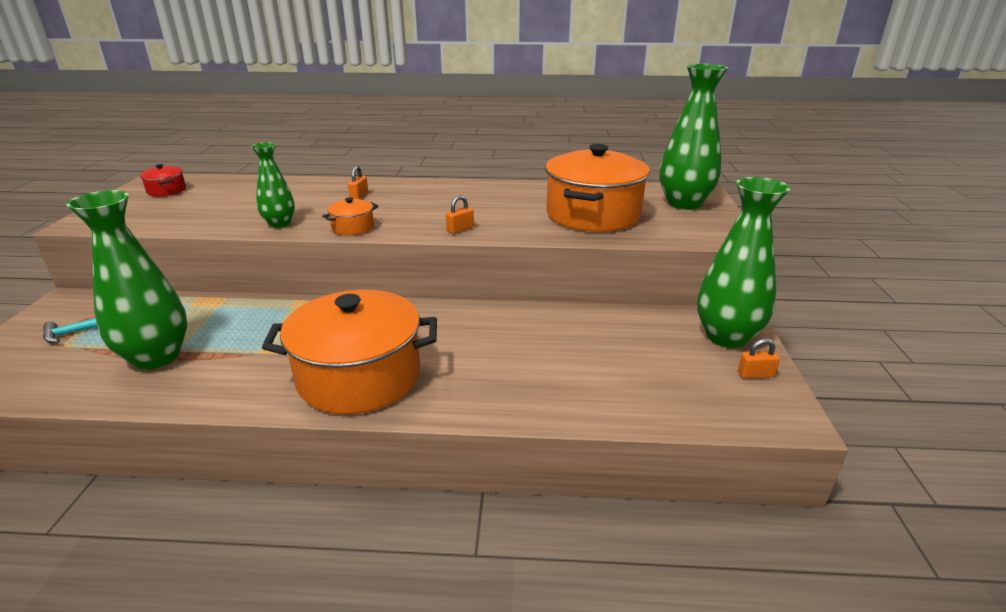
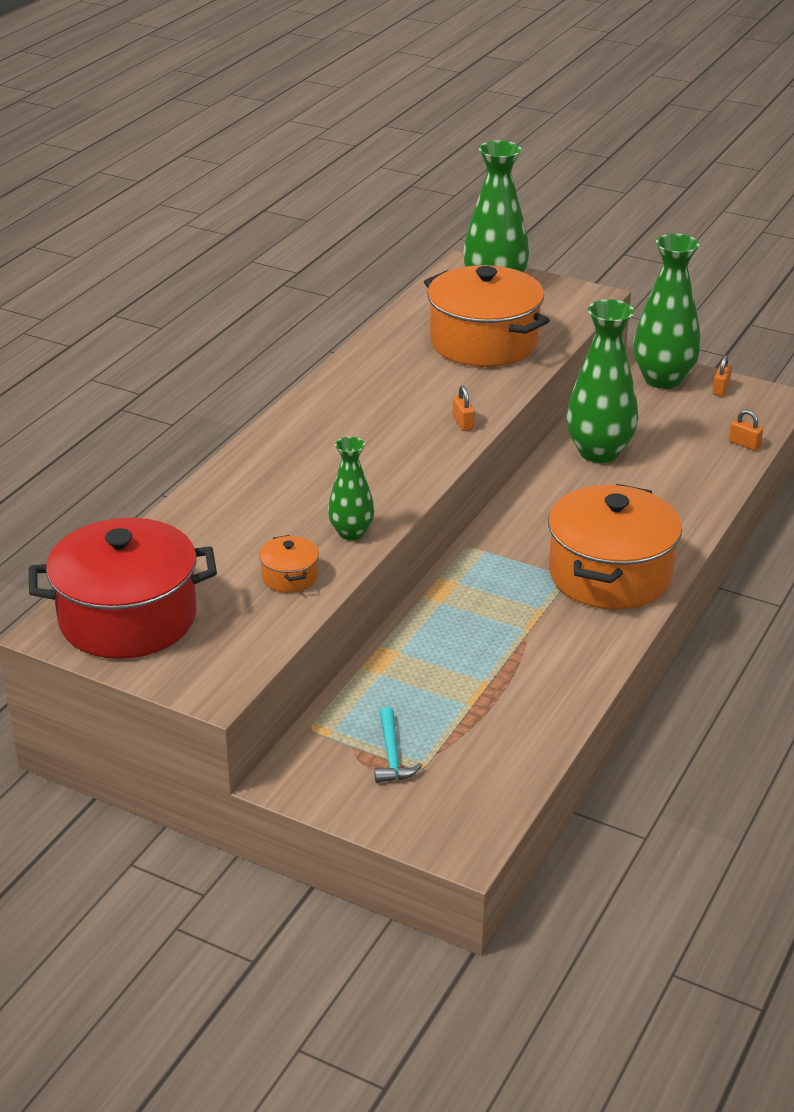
camera: 65 degrees left, 5 degrees up
green vase [66,190,187,370] -> green vase moved to [566,299,638,463]
red pot [140,164,186,197] -> red pot [29,518,217,659], size x2.37
orange pot [322,197,378,235] -> orange pot moved to [259,535,319,593]
orange padlock [348,166,368,199] -> orange padlock moved to [729,410,763,451]

